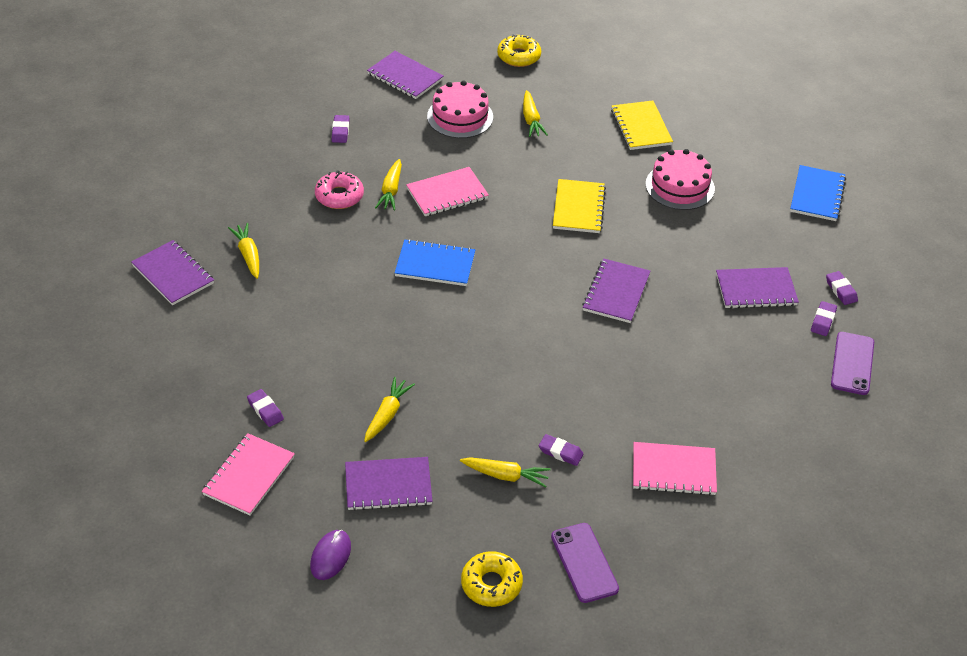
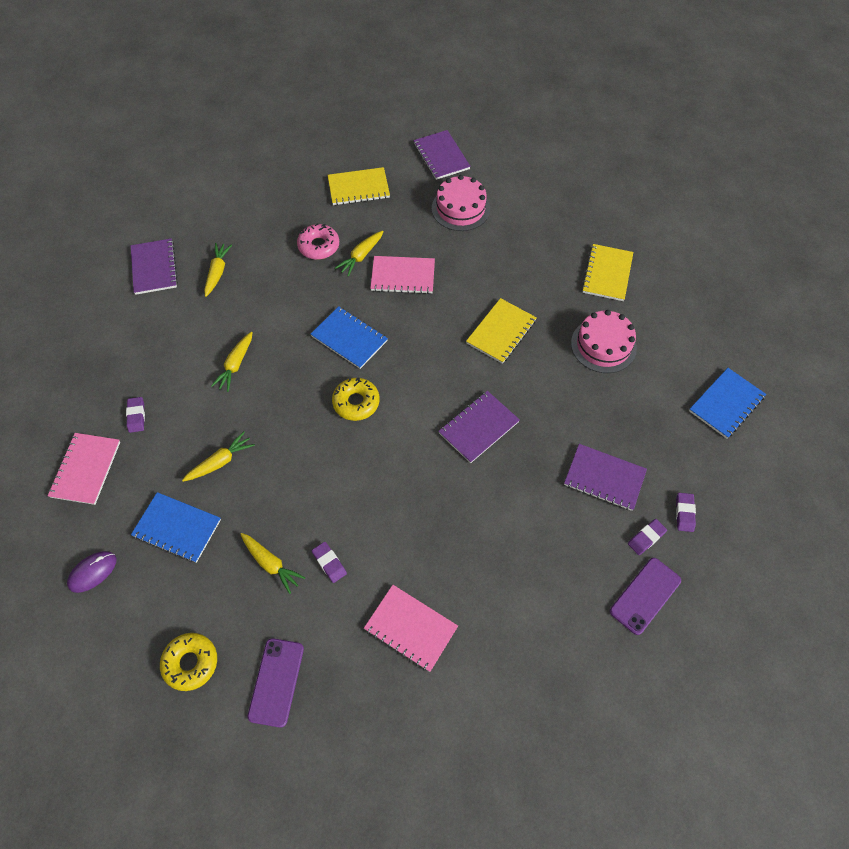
camera: 30 degrees right, 15 degrees up
pink notebook [202,433,295,515] -> pink notebook turned 45 degrees counterclockwise [48,433,120,505]
purple eraser [332,115,349,143] -> yellow notebook [328,167,390,205]
purple notebook [345,457,433,511] -> blue notebook [131,492,221,563]
yellow donut [497,34,541,67] -> yellow donut moved to [332,378,380,421]
yellow carrot [523,90,548,137] -> yellow carrot moved to [211,332,253,392]

